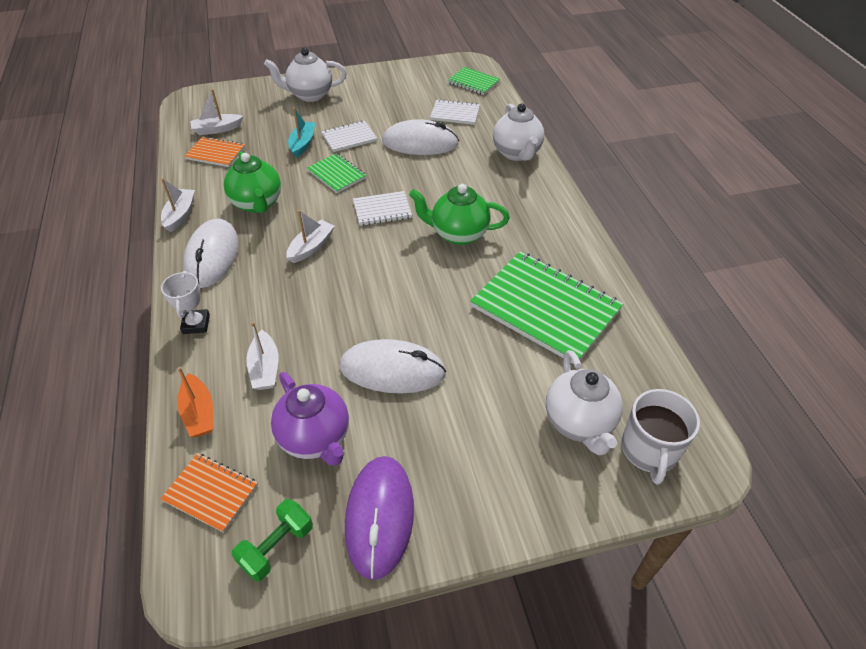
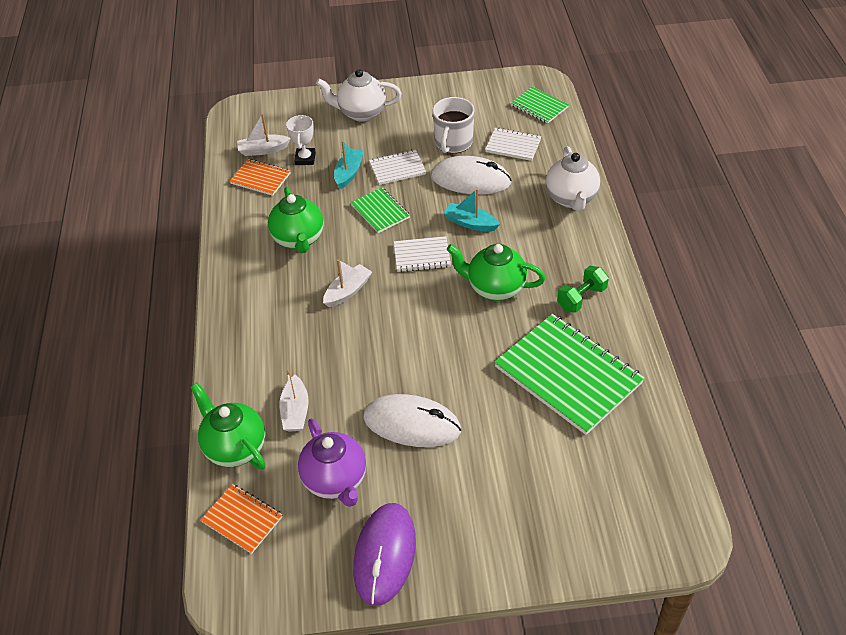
camera: 10 degrees right, 0 degrees up
white boat [161,178,195,232] -> none
white trophy [161,271,210,334] -> white trophy moved to [286,115,316,165]
orange boat [177,367,213,437] -> green teapot [190,383,265,470]
white mouse [183,219,239,288] -> none
green dumbbell [232,499,313,582] -> green dumbbell moved to [557,266,609,313]
white teapot [546,350,623,455] -> none
white mug [621,389,700,485] -> white mug moved to [432,97,474,153]
none -> turquoise boat [444,189,500,231]

